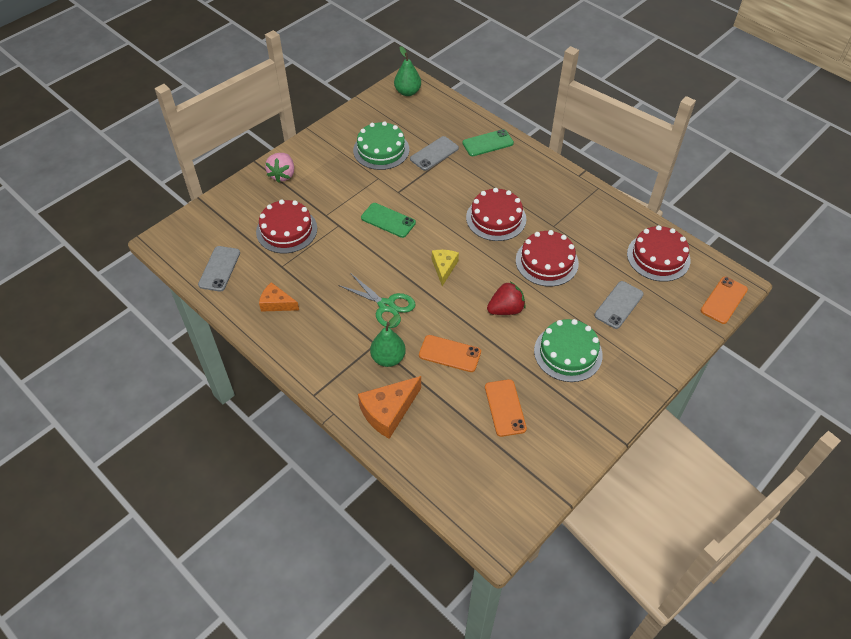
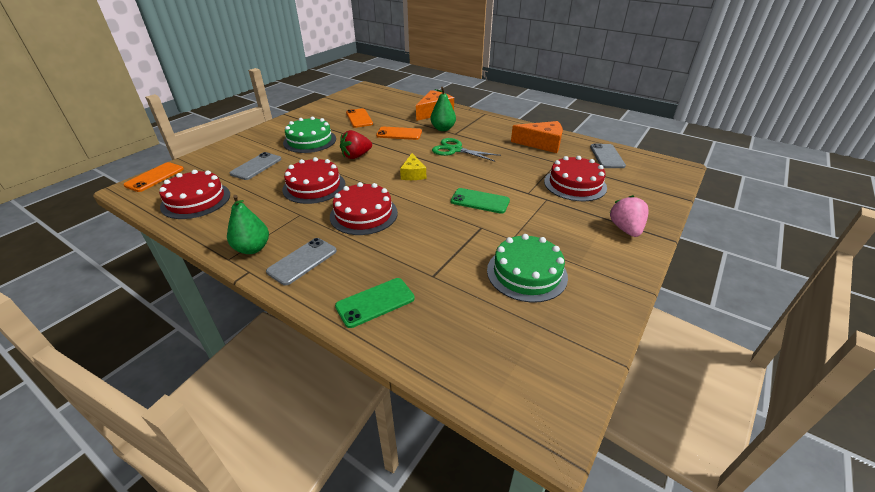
camera: 170 degrees right, 15 degrees down
orange cheese [259,282,299,312] -> orange cheese [511,121,563,153], size x1.58
green pear [394,46,421,96] -> green pear moved to [227,195,269,254]
grey phone [410,136,459,171] -> grey phone moved to [266,238,337,285]

